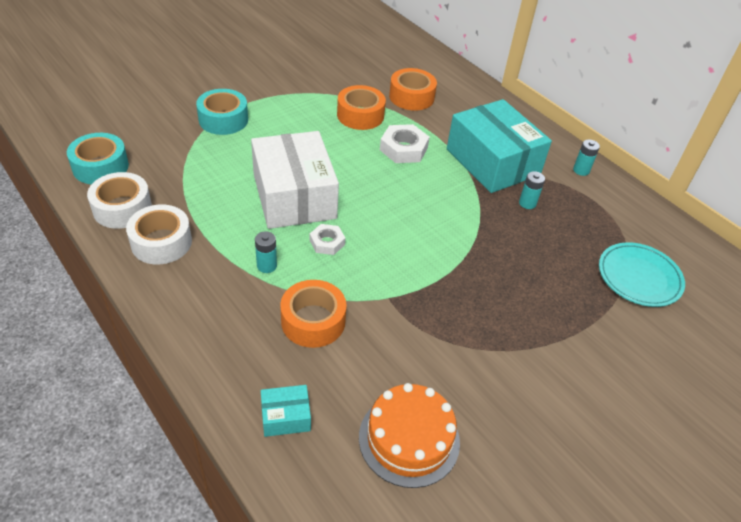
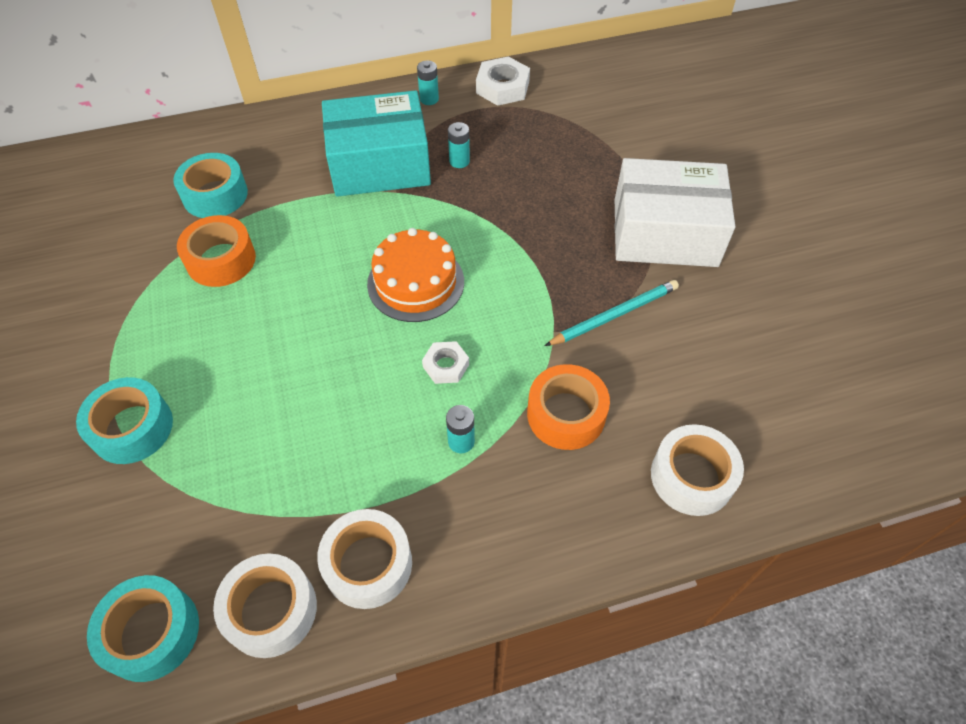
camera: 65 degrees left, 10 degrees up
white box [251,131,339,229] -> white box moved to [615,158,735,267]
turquoise box [261,385,311,437] -> white tape [651,424,744,516]
orange cake [359,383,460,488] -> orange cake moved to [367,228,464,322]
white nut [380,124,430,163] -> white nut moved to [476,56,530,106]
orange tape [389,68,437,111] -> turquoise tape [173,153,248,218]
turquoise plate [599,242,685,307] -> none
none -> turquoise pencil [545,280,679,346]

